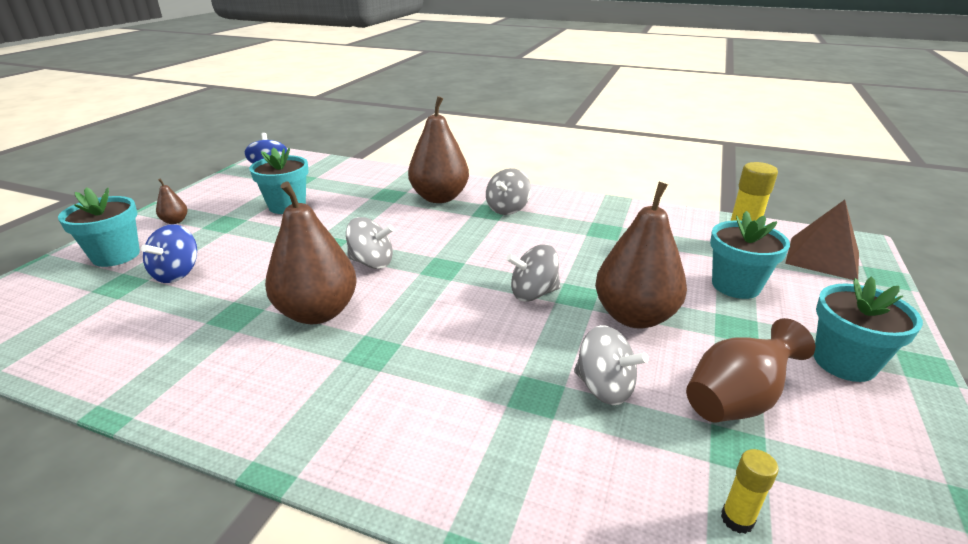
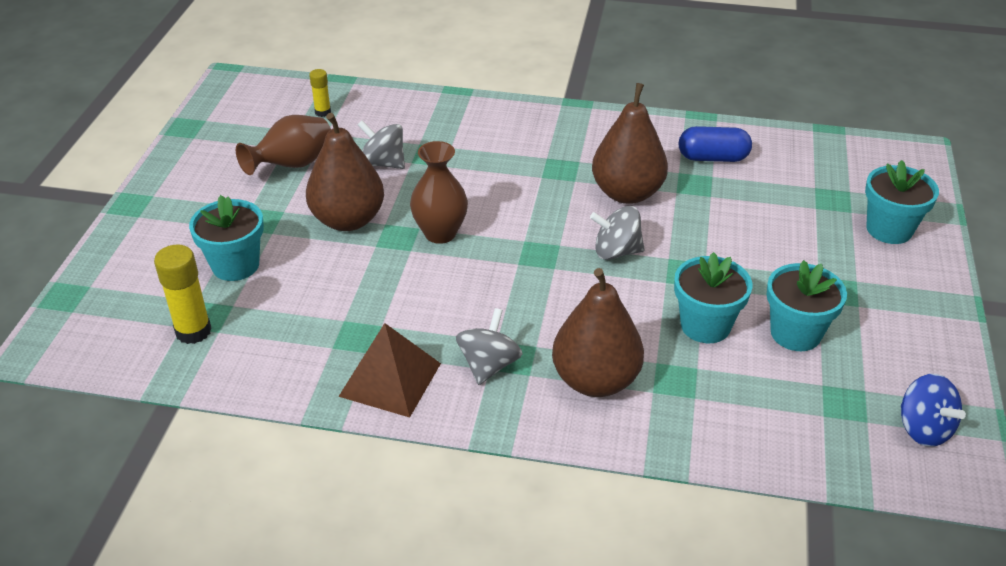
camera: 170 degrees right, 10 degrees up
blue spinning top [141,224,197,283] -> none
brown pear [156,179,188,224] -> none
grey spinning top [506,244,560,302] -> brown vase [410,141,468,244]
brown pyramid [785,200,859,280] -> brown pyramid moved to [338,323,441,418]
turquoise flower pot [814,277,923,382] -> turquoise flower pot moved to [674,252,752,343]
none -> blue capsule [679,126,752,162]

